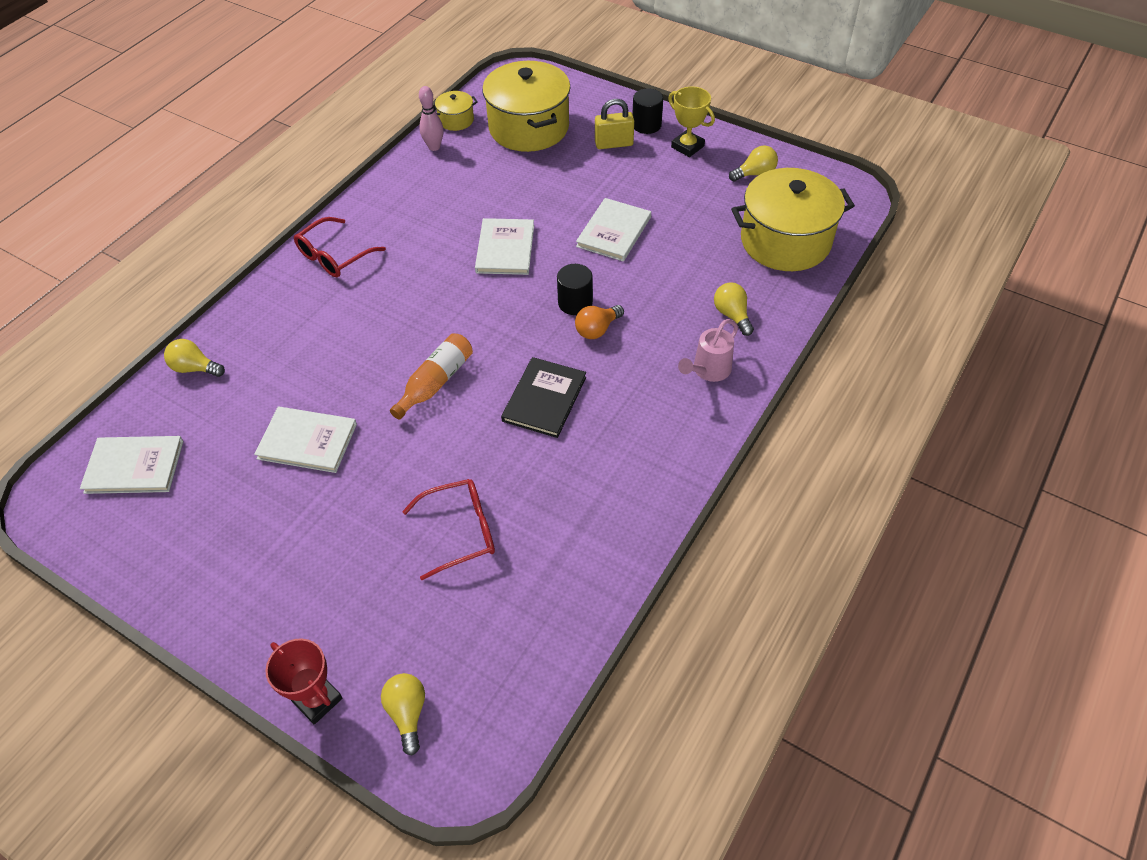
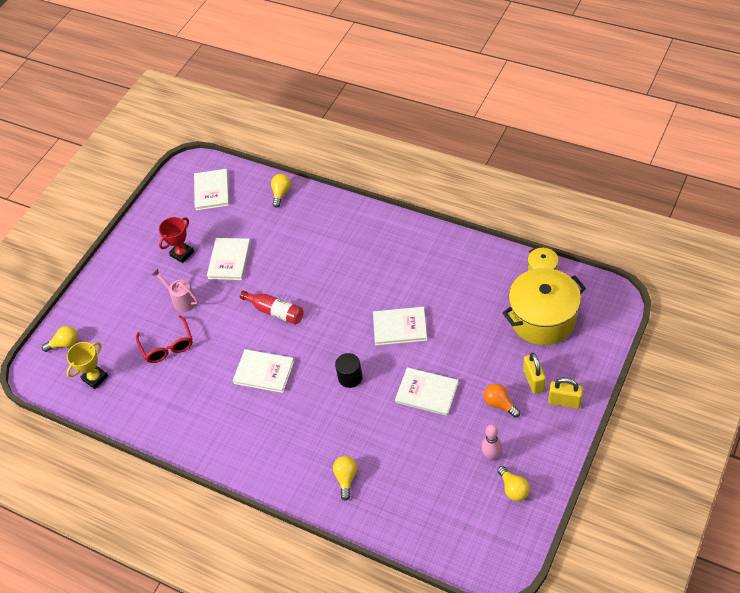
camera: 90 degrees right, 0 degrees up
red trophy [266,638,343,725] -> red trophy moved to [159,217,194,263]
red glasses [294,217,386,278] -> none
orange bottle [390,333,473,420] -> red bottle [240,291,304,325]
pink bowling pin [419,86,444,151] -> pink bowling pin moved to [481,425,502,461]
black book [501,357,586,438] -> white book [233,349,294,393]
orange light bulb [575,305,624,339] -> orange light bulb moved to [484,383,520,418]
black cylinder [633,88,663,134] -> yellow padlock [548,378,583,409]
yellow trophy [668,86,715,157] -> yellow trophy moved to [67,342,108,389]
pink watering can [678,319,738,382] -> pink watering can moved to [151,269,198,312]
yellow light bulb [714,282,754,336] -> yellow light bulb turned 60 degrees counterclockwise [333,456,357,501]
yellow pot [731,168,855,271] -> none

